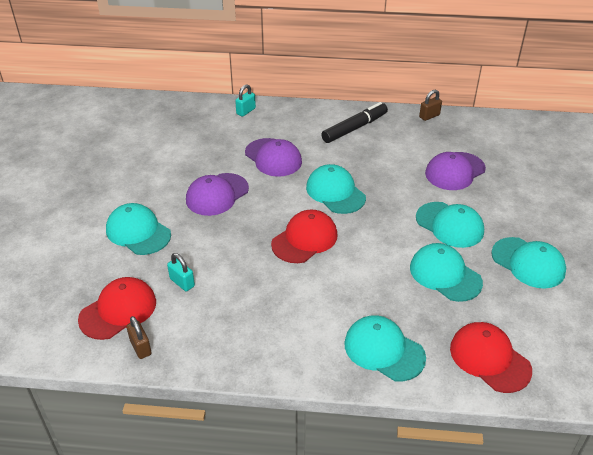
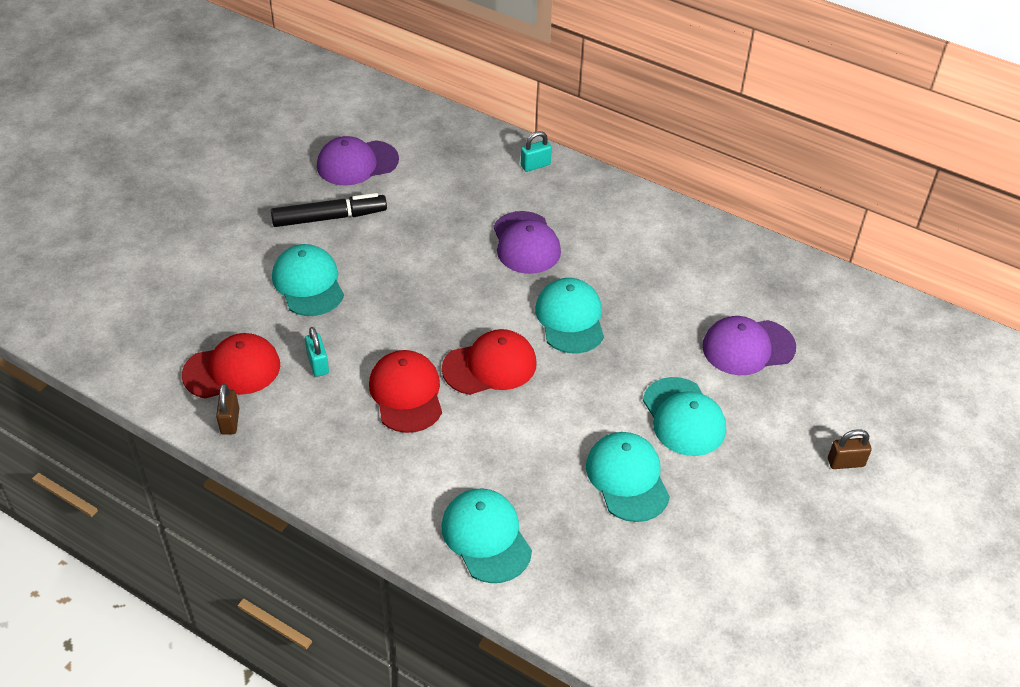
camera: 25 degrees right, 5 degrees up
purple cap [186,173,249,216] -> purple cap moved to [317,136,399,185]
black marker [321,102,388,143] -> black marker moved to [271,193,387,227]
brown padlock [419,89,442,121] -> brown padlock moved to [828,429,872,469]
red cap [450,322,532,393] -> red cap moved to [369,350,442,433]
turquoise cap [491,237,566,289] -> none

